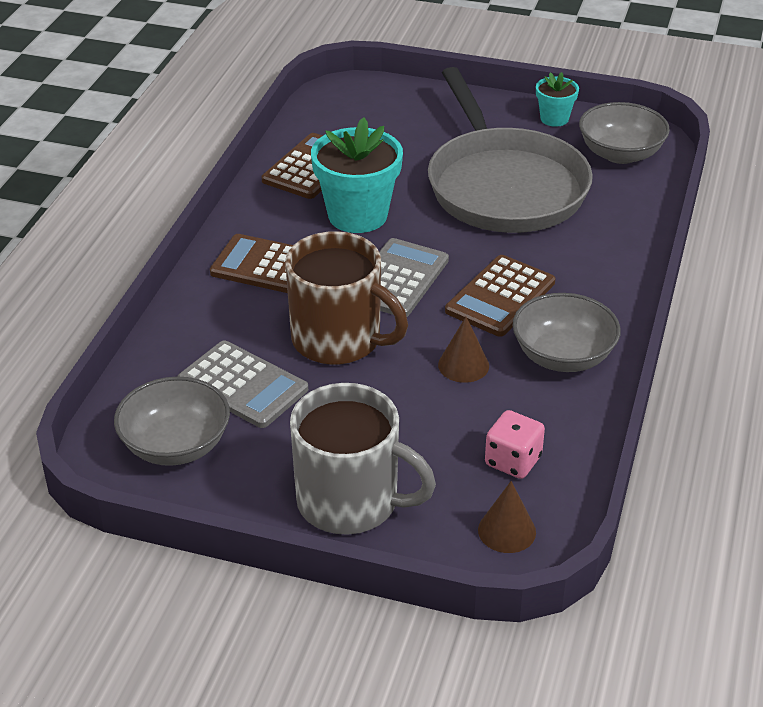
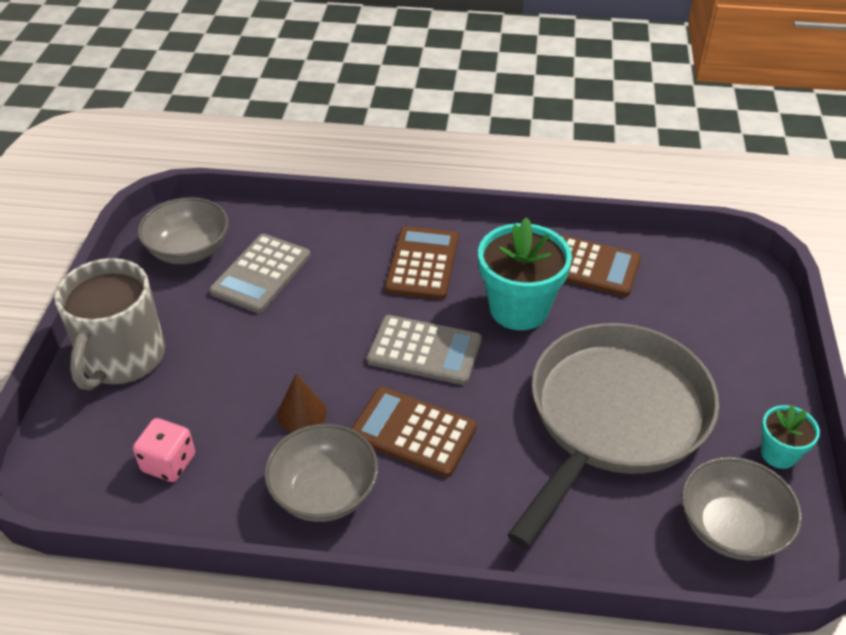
camera: 80 degrees right, 5 degrees up
brown mug [285,231,408,365] -> none
grey pan [428,67,593,233] -> grey pan turned 150 degrees clockwise [508,323,719,549]
brown cone [478,481,536,553] -> none

